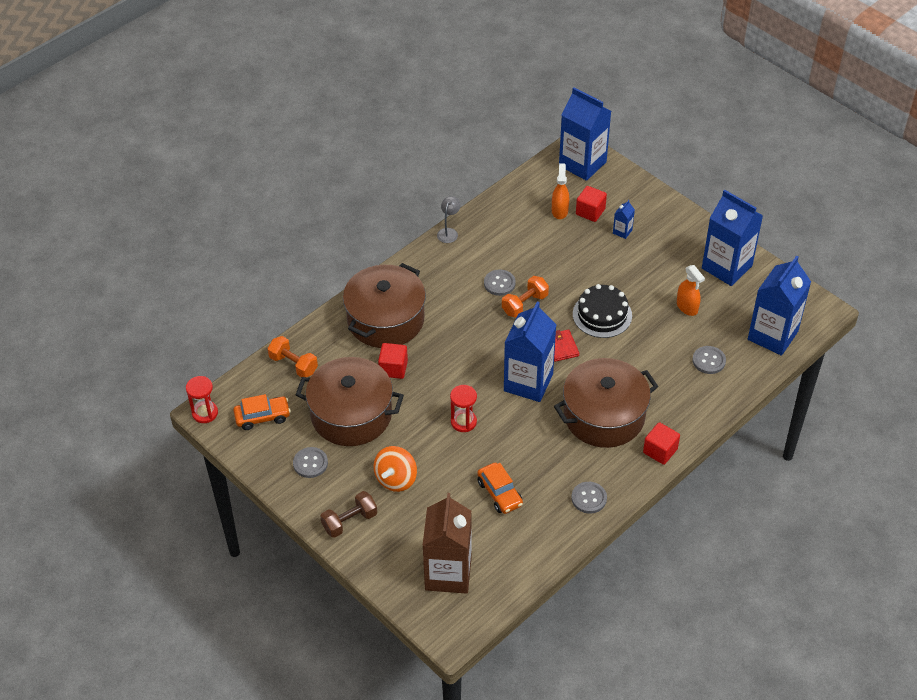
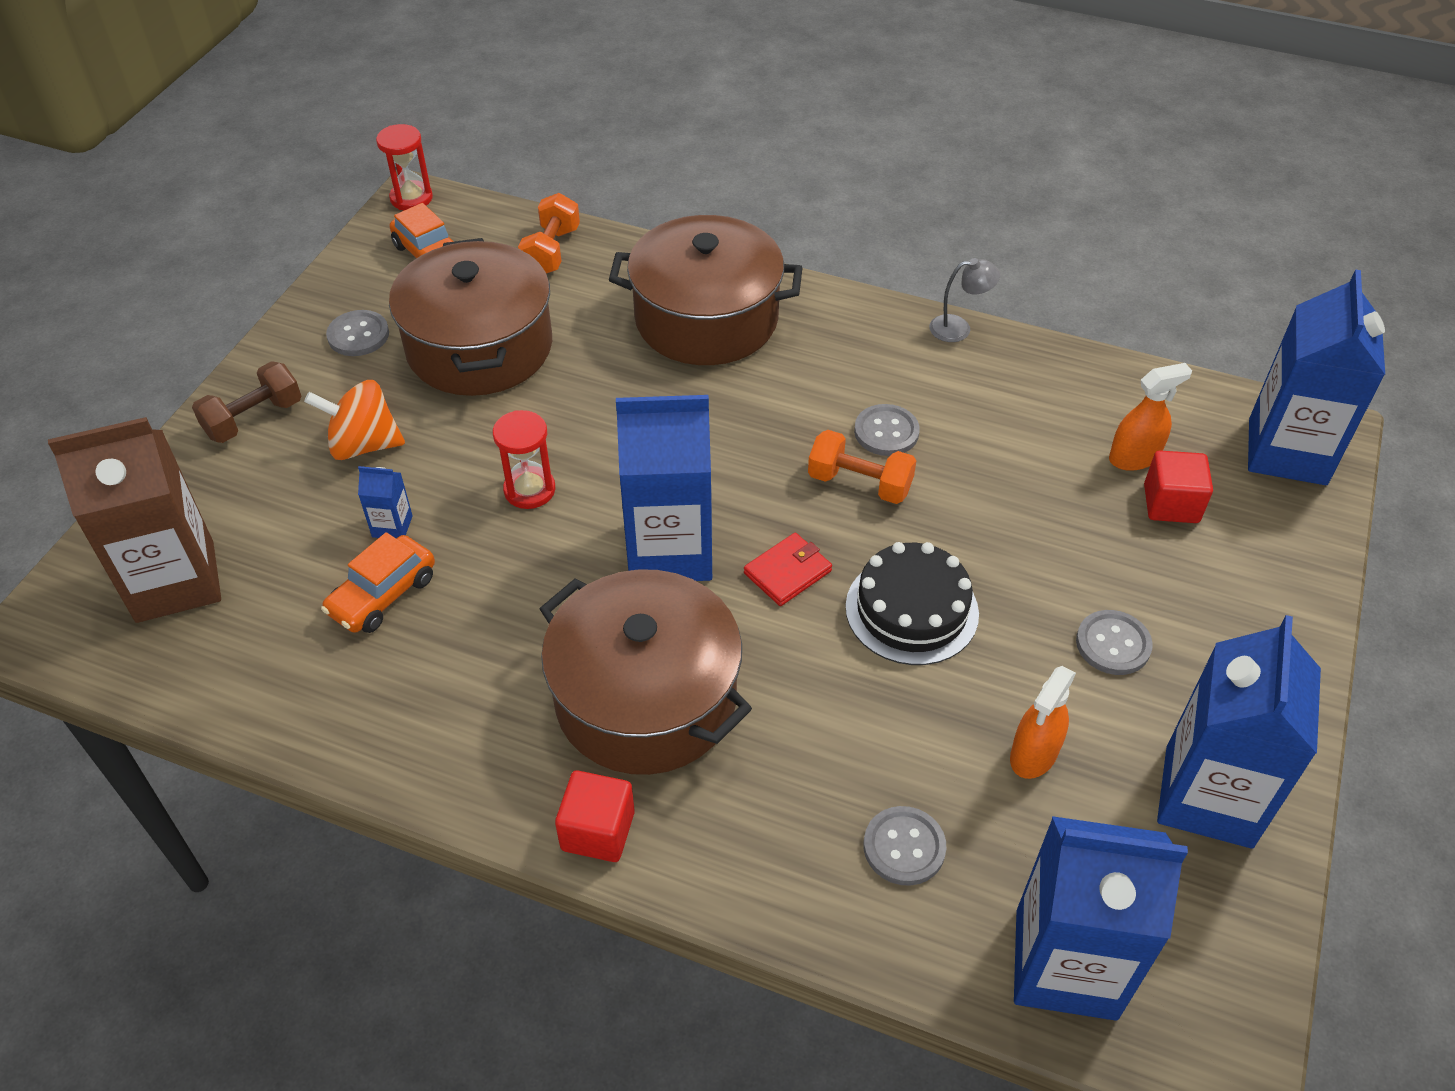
camera: 65 degrees right, 0 degrees up
brown dumbbell [320,491,377,538] -> brown dumbbell turned 75 degrees counterclockwise [192,361,301,443]
red cube [378,343,408,379] -> none
grey button [571,482,607,514] -> grey button moved to [1076,610,1153,675]
blue carton [613,200,635,239] -> blue carton moved to [358,466,413,538]

